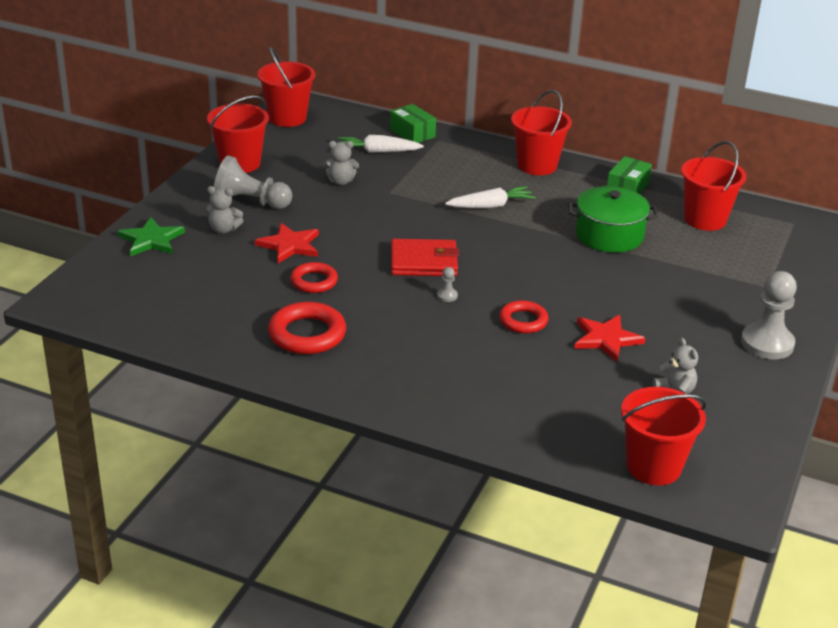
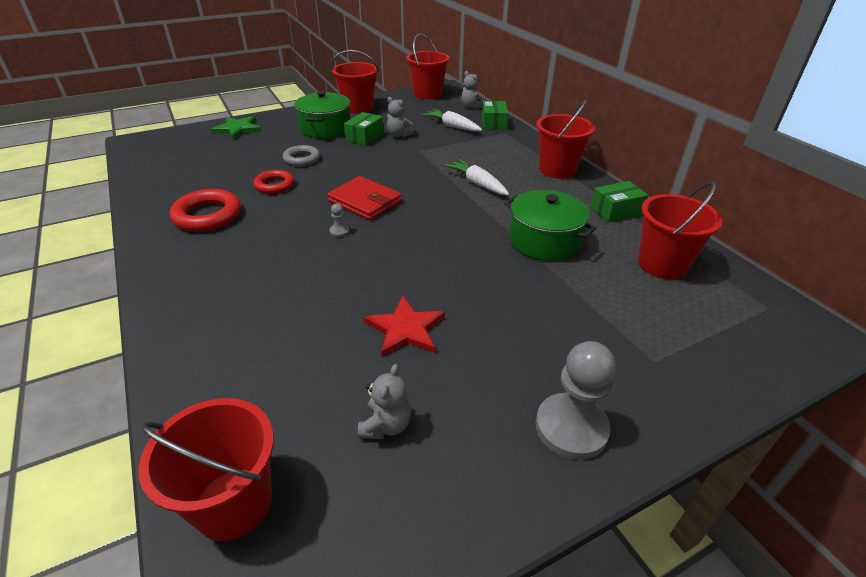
camera: 40 degrees right, 5 degrees up
grey teddy bear [206,186,243,234] -> grey teddy bear moved to [461,71,484,109]
grey pawn [214,155,293,209] -> green pot [294,91,350,138]
red star [255,223,319,263] -> grey ring [283,145,320,166]
white carrot [445,186,536,208] -> white carrot turned 150 degrees counterclockwise [444,159,509,195]
red ring [499,300,549,333] -> none
none -> green box [344,112,384,146]

